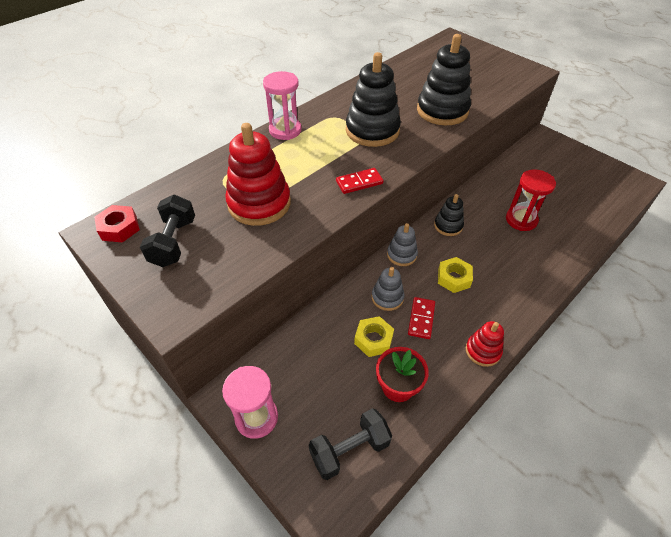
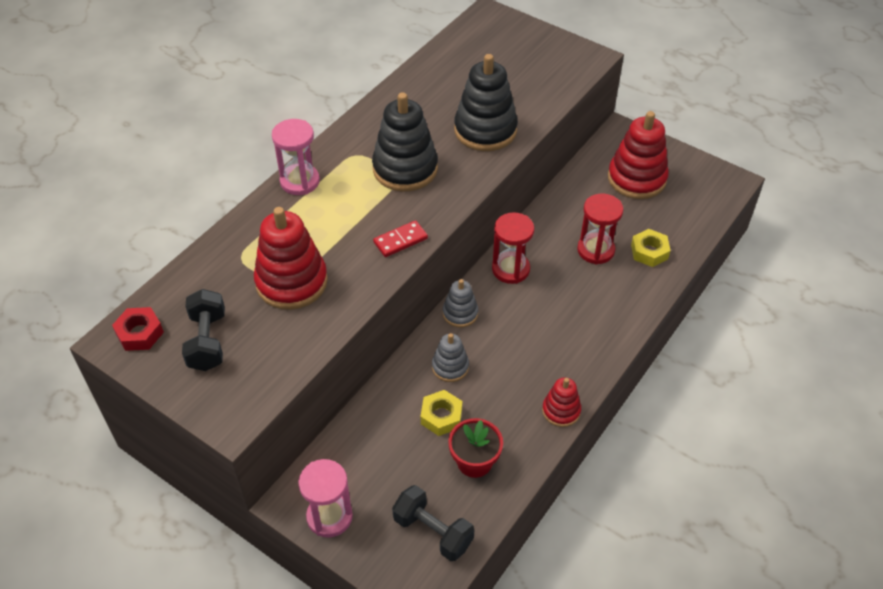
camera: 10 degrees left, 0 degrees up
black dumbbell [309,408,392,480] -> black dumbbell turned 75 degrees clockwise [392,485,474,561]
red domino [408,297,435,339] -> none
black stacking toy [434,194,464,236] -> red hourglass [492,212,534,284]
yellow nut [438,257,473,293] -> yellow nut moved to [631,229,671,267]
none -> red stacking toy [608,111,669,199]

